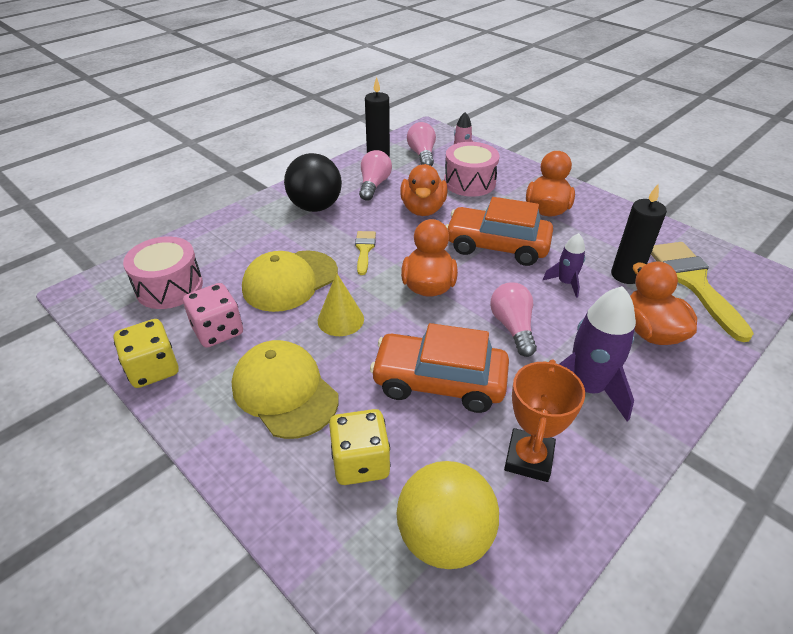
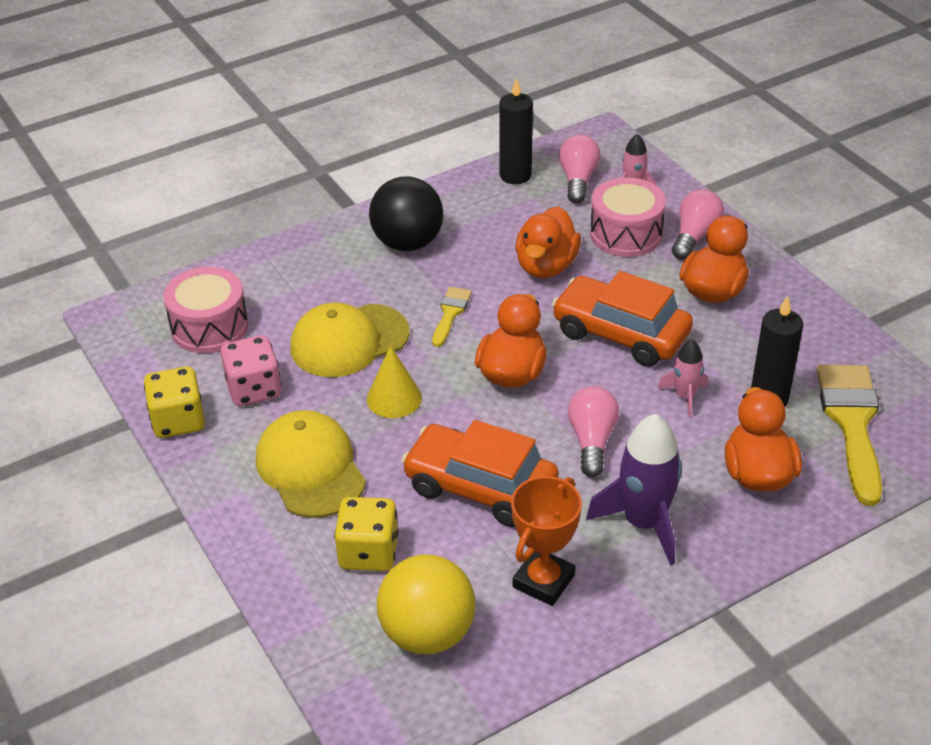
camera: 15 degrees right, 0 degrees up
pink light bulb [359,150,392,201] -> pink light bulb moved to [672,189,724,259]
purple rocket [543,233,585,298] -> pink rocket [658,339,708,417]

